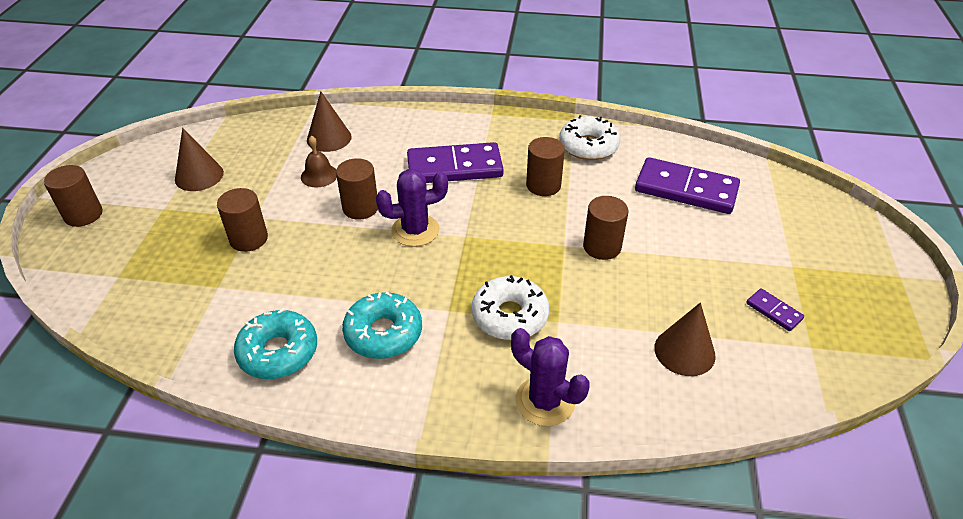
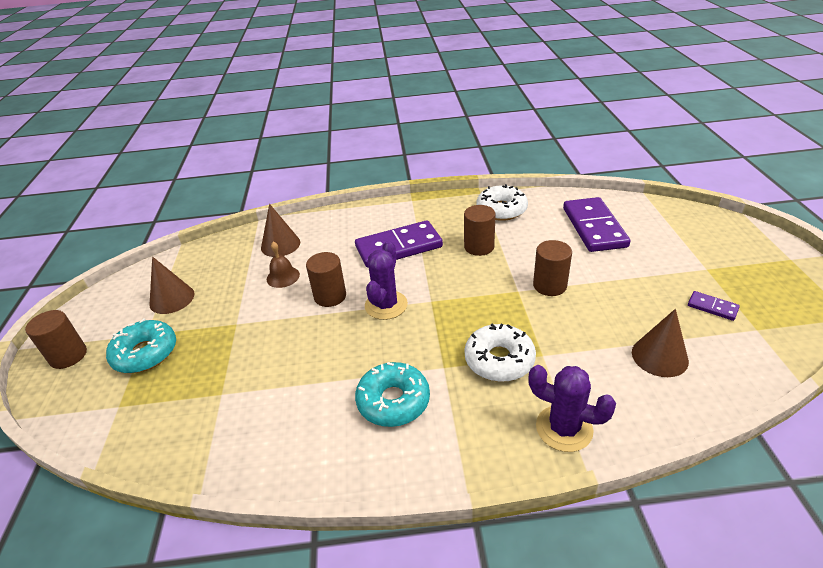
camera: 10 degrees left, 5 degrees down
brown cylinder [217,188,268,252] -> none
turquoise donut [234,308,317,379] -> turquoise donut moved to [106,319,176,373]
purple cactus [376,169,448,247] -> purple cactus turned 45 degrees counterclockwise [365,241,408,320]
purple domino [635,157,740,214] -> purple domino turned 75 degrees clockwise [563,197,630,252]

